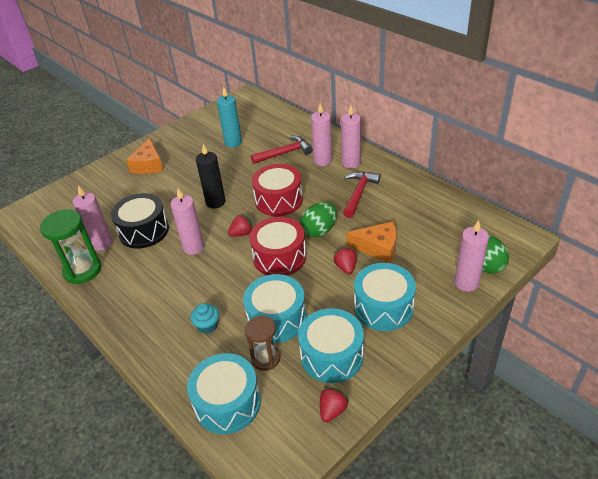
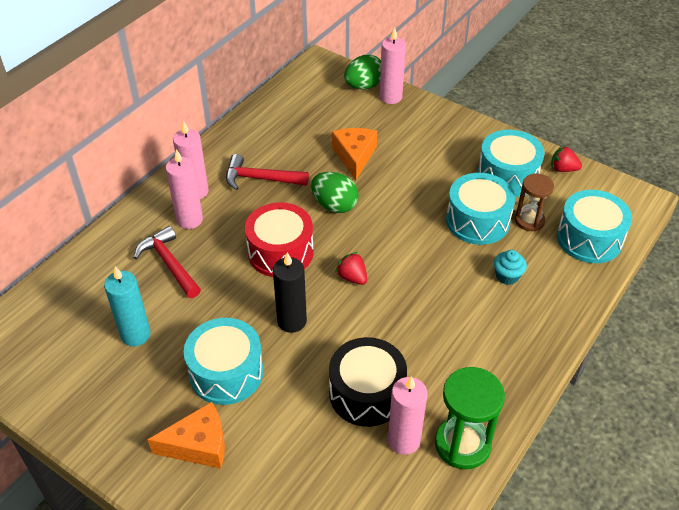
camera: 105 degrees left, 5 degrees up
pink candle [170,189,204,255] -> none
red drum [249,217,306,276] -> none
red strawberry [333,247,357,274] -> none
turquoise drum [354,263,416,331] -> turquoise drum moved to [184,318,264,405]

